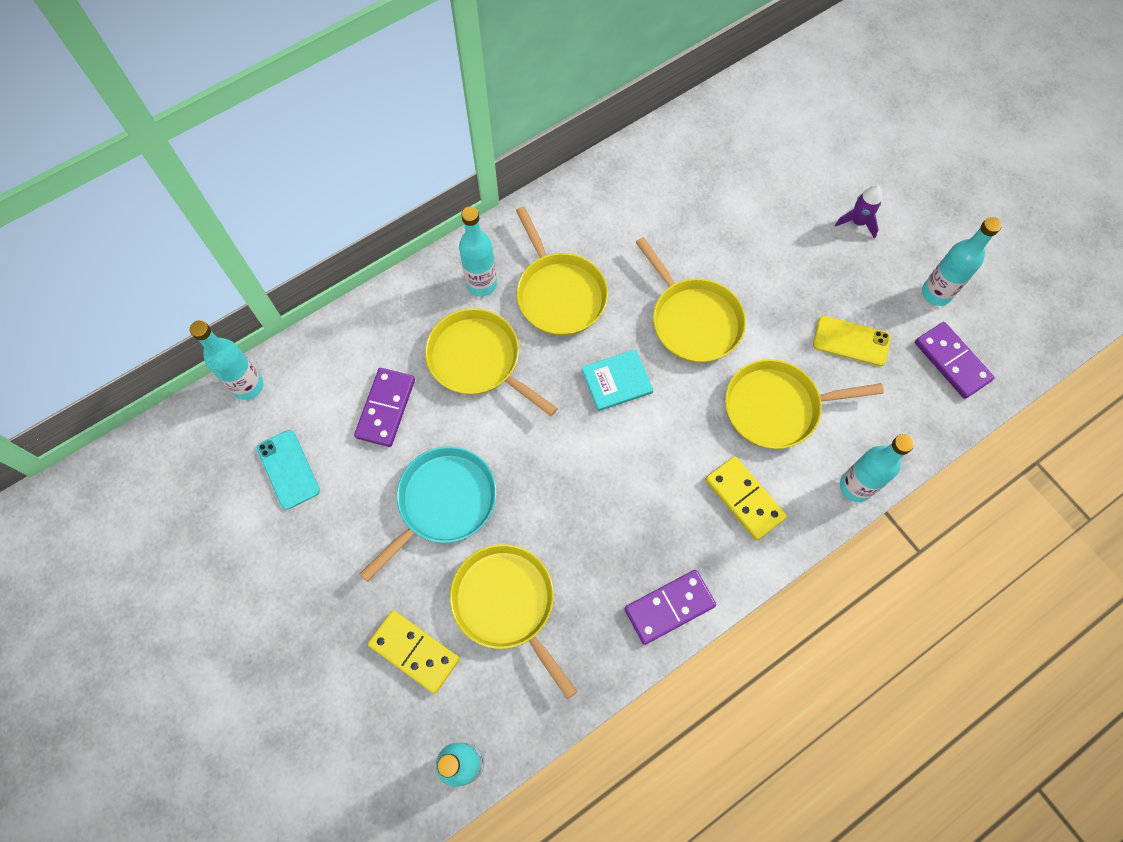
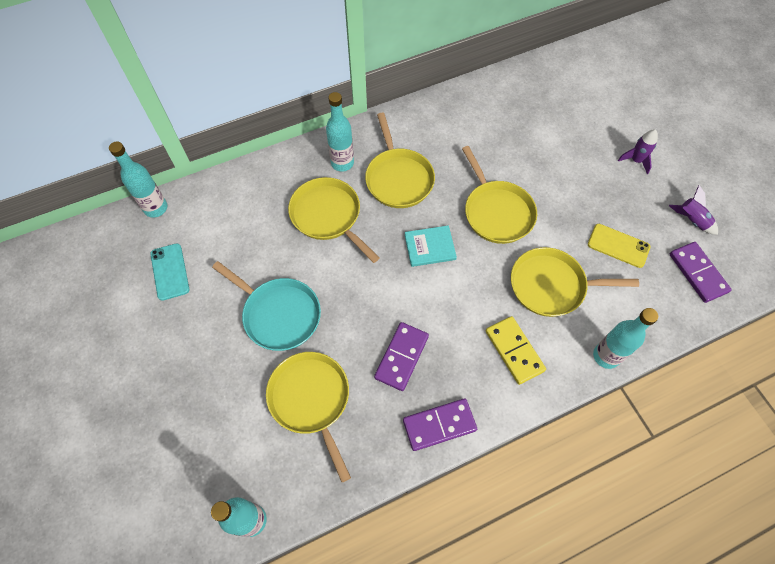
camera: 10 degrees right, 5 degrees down
purple domino [354,368,415,447] -> purple domino moved to [374,322,429,391]
turquoise pan [360,446,497,582] -> turquoise pan turned 75 degrees clockwise [212,261,321,351]
yellow domino [368,610,460,694] -> none
turquoise bottle [922,217,1002,306] -> purple rocket [669,185,718,235]

